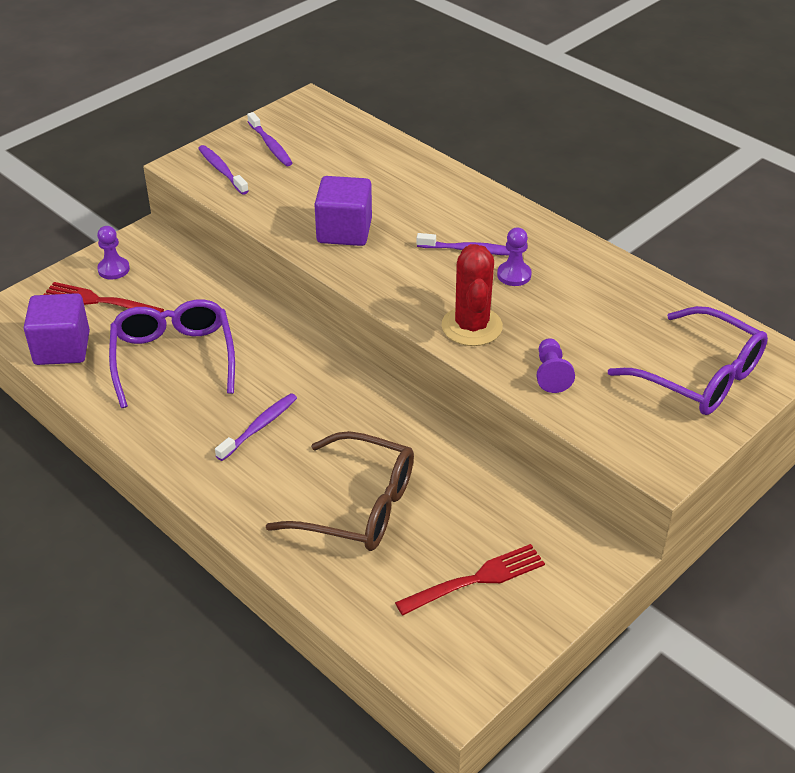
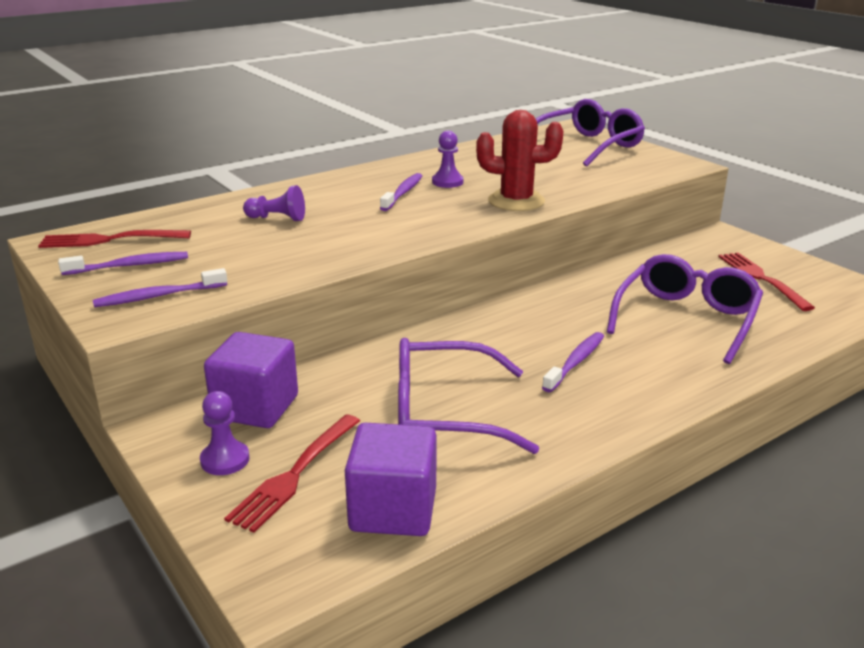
camera: 80 degrees left, 15 degrees down
purple toothbrush [215,393,297,461] -> purple toothbrush turned 75 degrees clockwise [542,332,604,392]
brown glasses [266,431,414,551] -> purple glasses [607,254,763,364]
purple cube [314,176,372,246] -> purple cube moved to [204,332,298,428]
purple pawn [537,338,575,393] -> purple pawn moved to [243,185,305,221]
none -> red fork [38,230,191,248]

